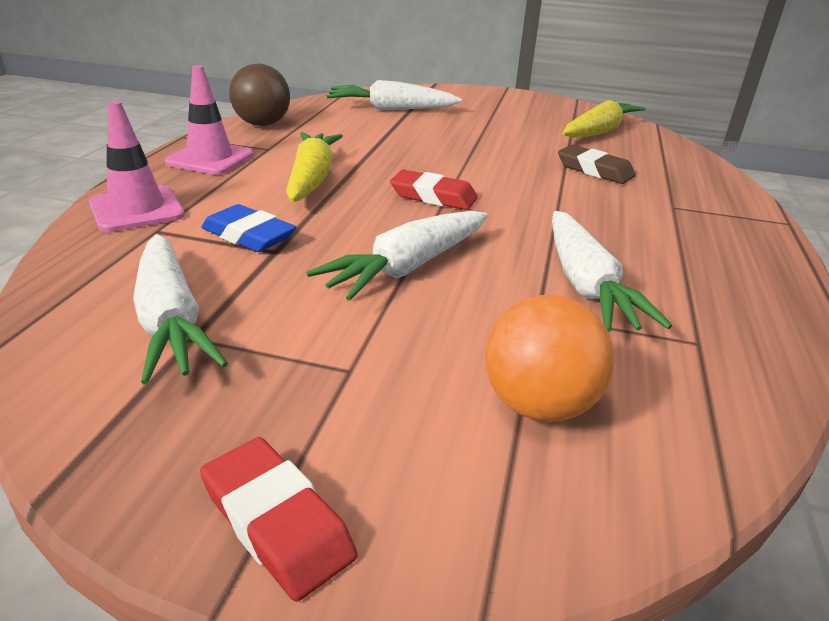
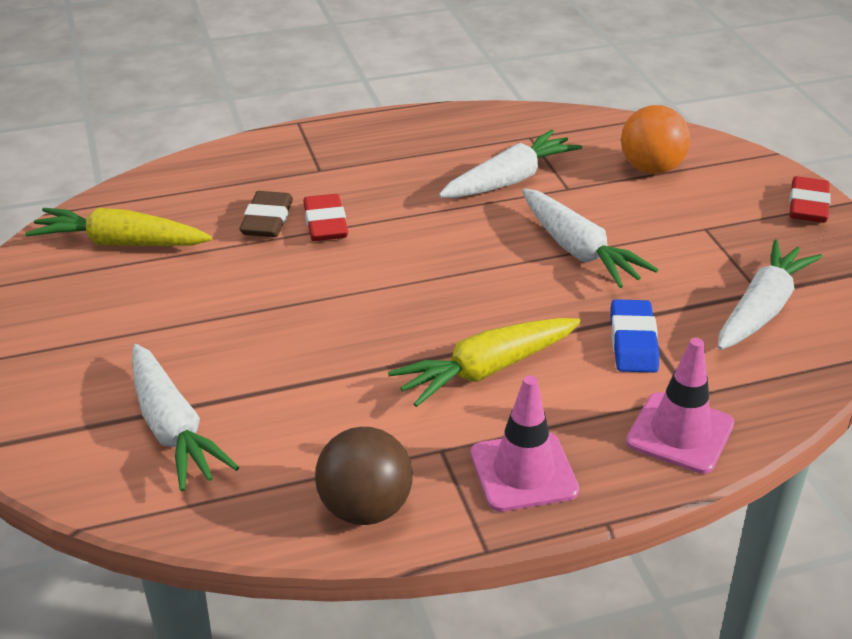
camera: 120 degrees left, 5 degrees up
white carrot [306,211,488,301] -> white carrot turned 45 degrees clockwise [522,188,658,288]
red eraser [390,170,478,210] -> red eraser moved to [303,194,348,241]

